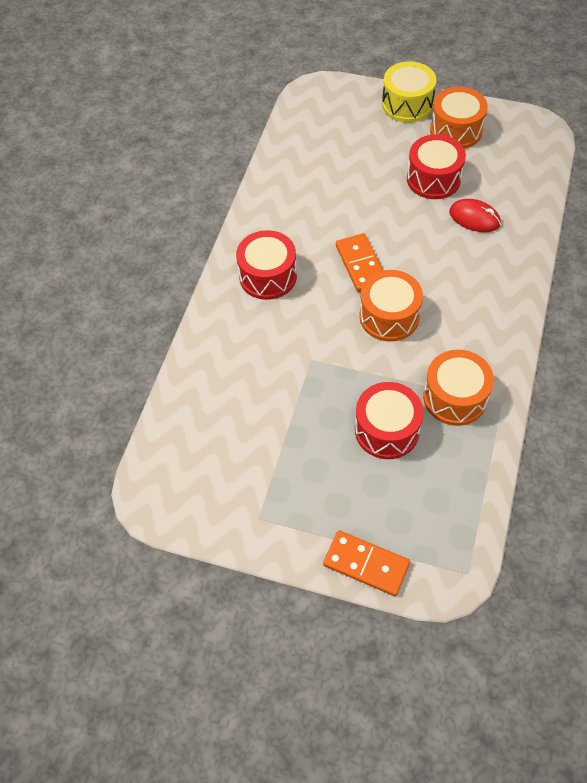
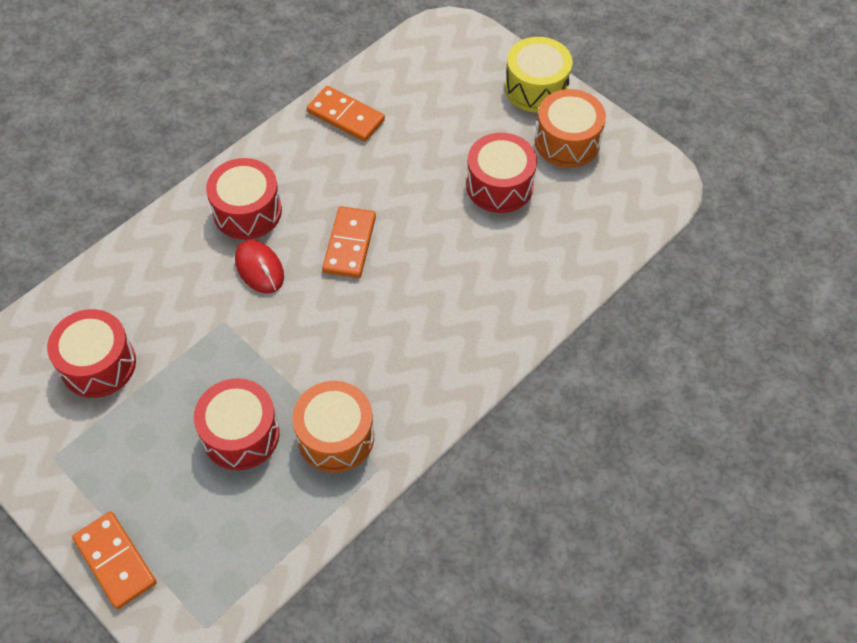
camera: 25 degrees right, 0 degrees up
orange drum [359,270,423,342] -> none
red mouse [449,199,501,232] -> red mouse moved to [235,240,284,293]
none -> red drum [47,309,136,398]
none -> orange domino [307,86,385,142]

